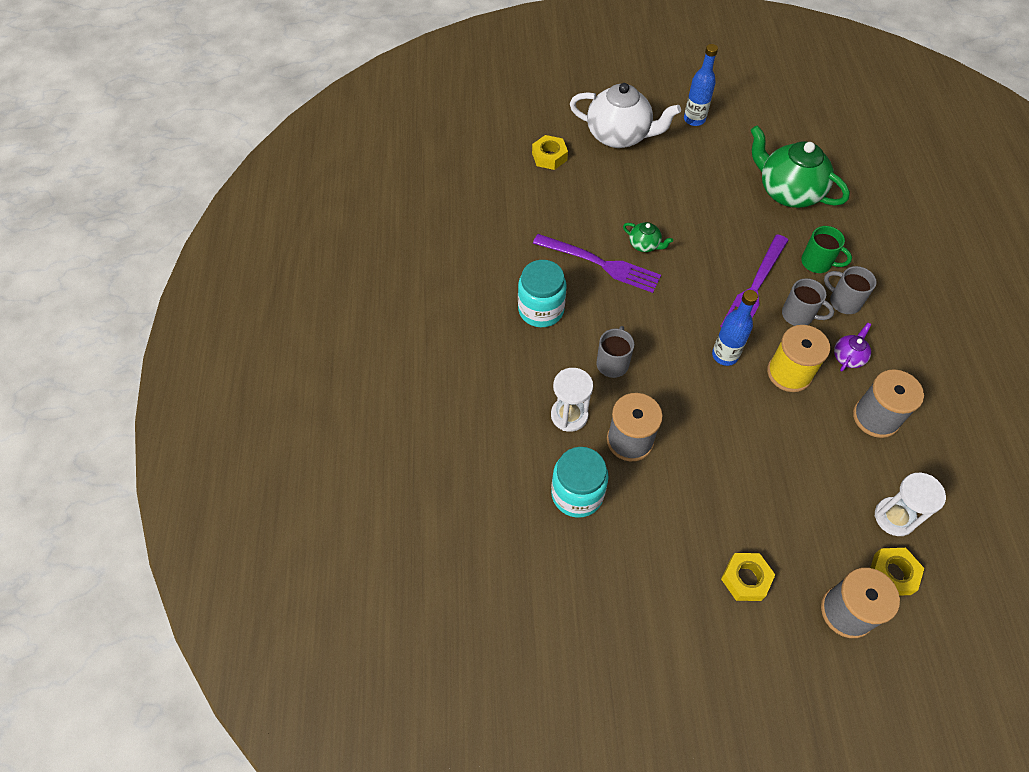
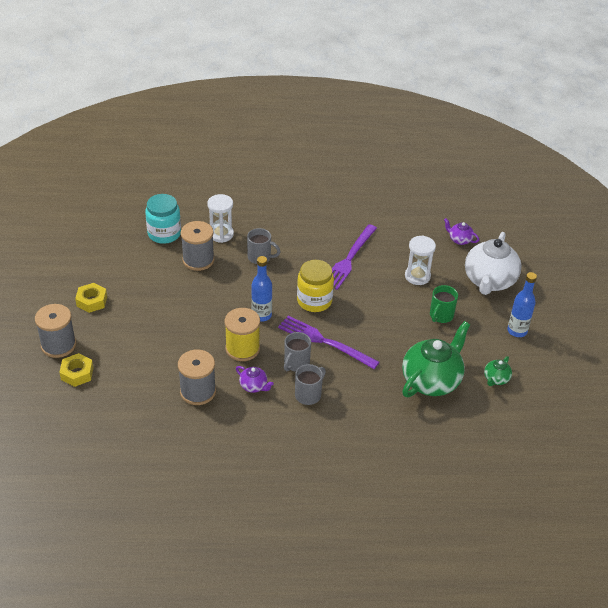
camera: 90 degrees right, 15 degrees down
turquoise jar [518,260,567,327] -> none
yellow nut [532,135,568,170] -> purple teapot [444,218,479,245]
green teapot [623,222,673,252] -> green teapot moved to [484,356,512,386]
green mug [801,226,852,273] -> green mug moved to [430,285,458,323]
white hourglass [875,473,946,536] -> white hourglass moved to [405,236,436,285]
none -> yellow jar [297,260,334,312]

